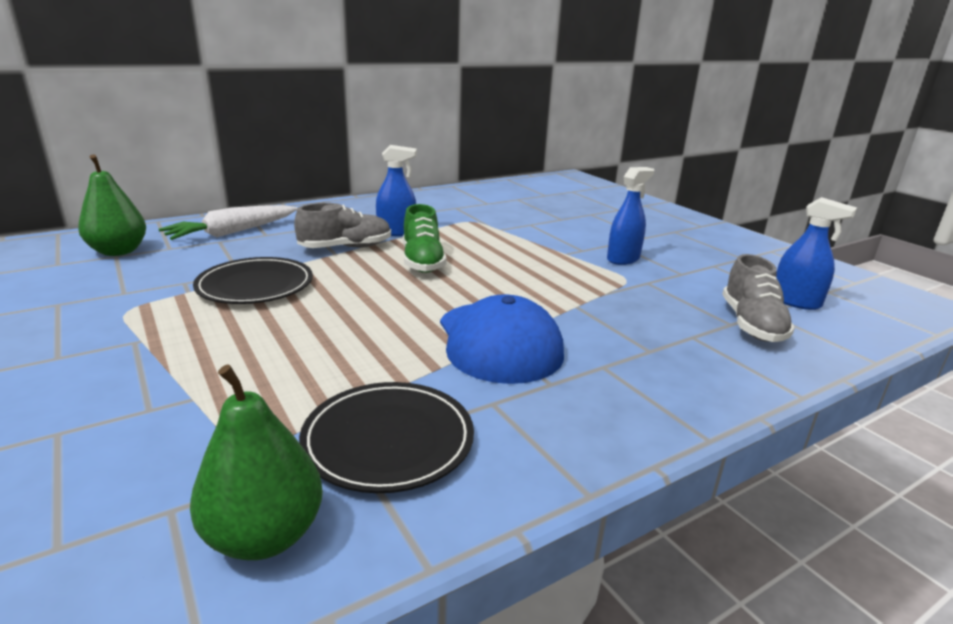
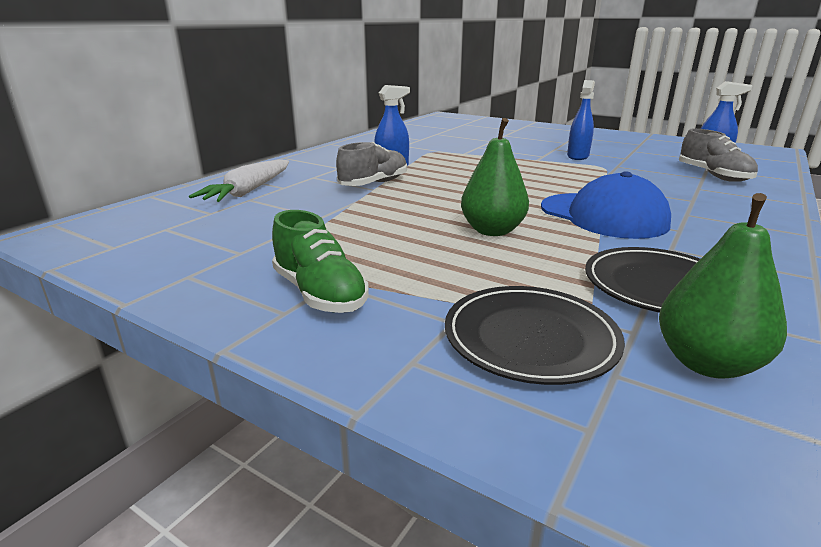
camera: 25 degrees left, 0 degrees up
green pear [78,154,146,256] -> green pear moved to [461,118,529,236]
black plate [193,257,313,304] -> black plate moved to [445,286,625,385]
green shoe [403,204,447,273] -> green shoe moved to [272,210,369,313]

